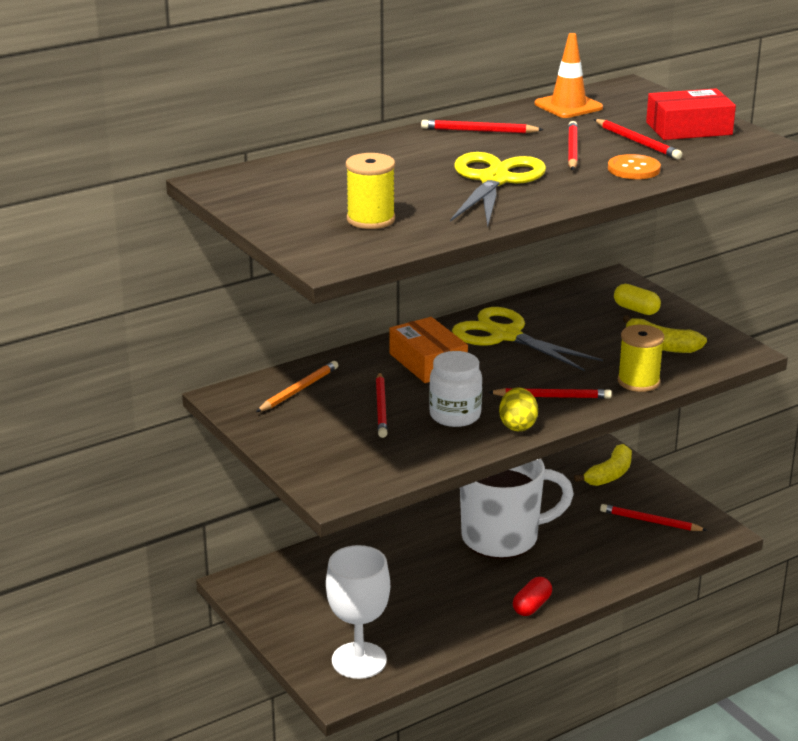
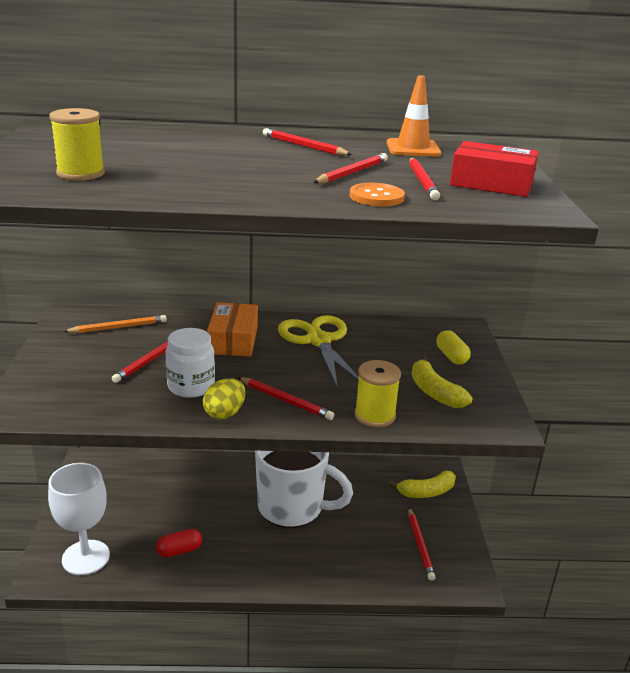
camera: 30 degrees right, 0 degrees up
yellow scissors [450,152,546,227] -> none
red capsule [513,577,552,616] -> red capsule moved to [156,529,202,558]
red pencil [600,504,707,531] -> red pencil turned 150 degrees counterclockwise [408,508,436,581]

